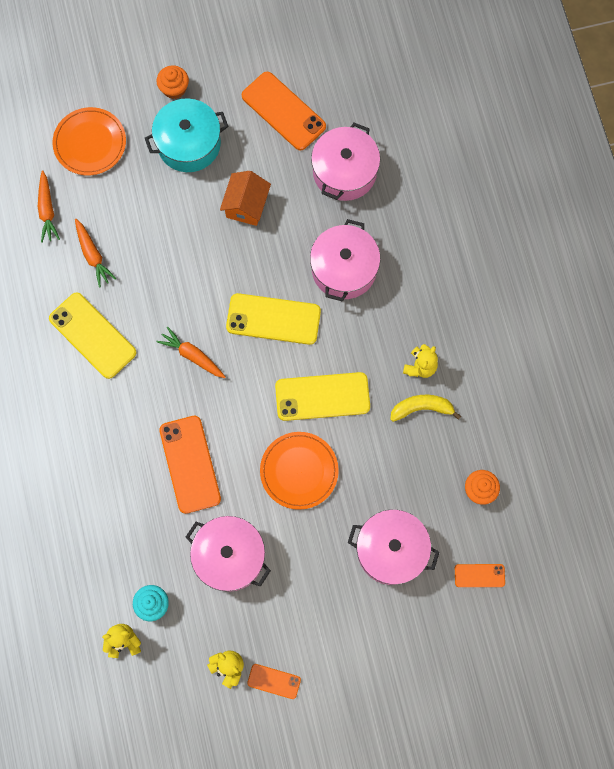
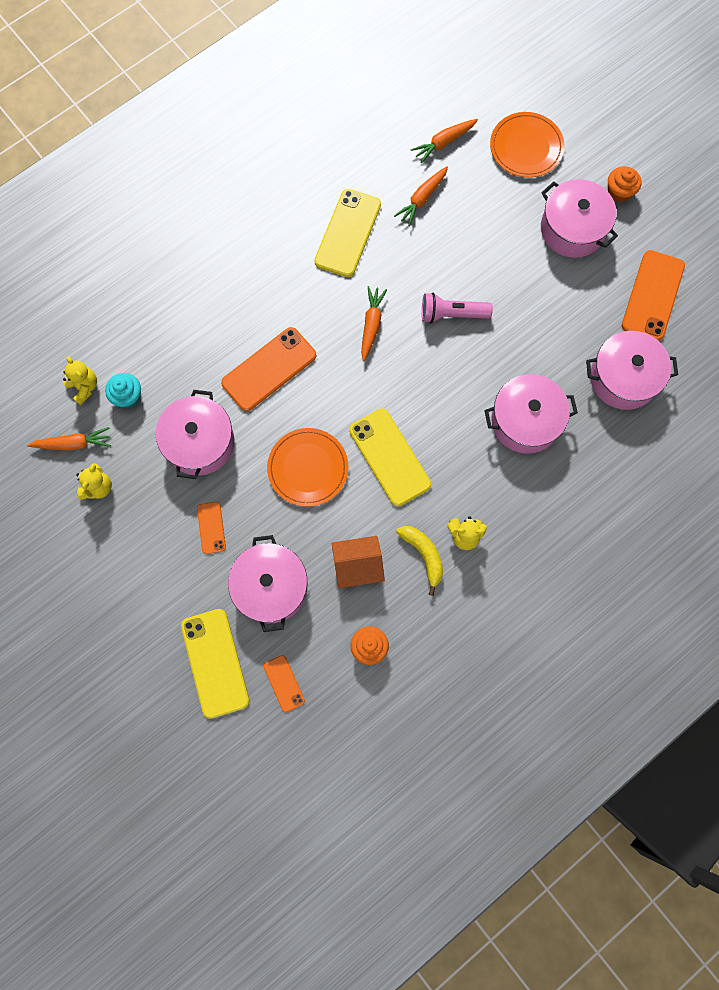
camera: 65 degrees right, 0 degrees up
turquoise pot [145,98,229,172] -> pink pot [541,179,618,258]
orange house [220,171,271,226] -> orange house moved to [332,536,385,588]
yellow phone [226,293,321,345] -> yellow phone moved to [181,609,249,719]
orange phone [247,664,301,699] -> orange phone moved to [197,502,226,554]
none -> orange carrot [27,427,111,450]
none -> pink flashlight [422,293,493,323]

